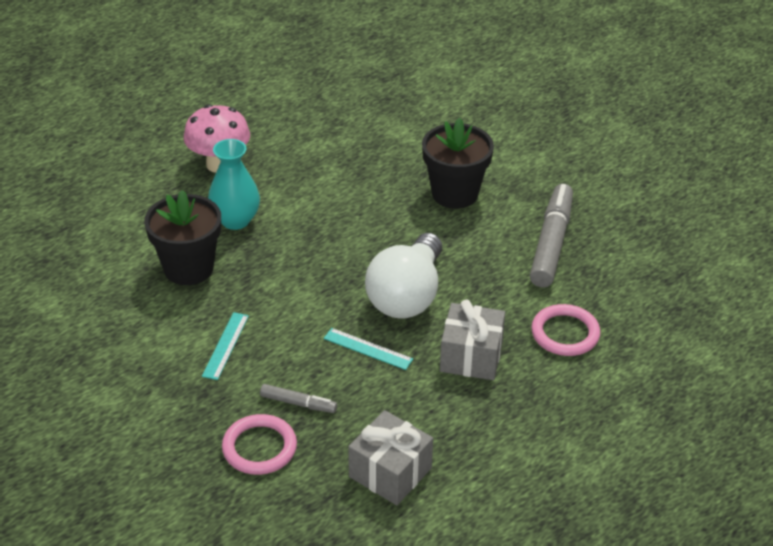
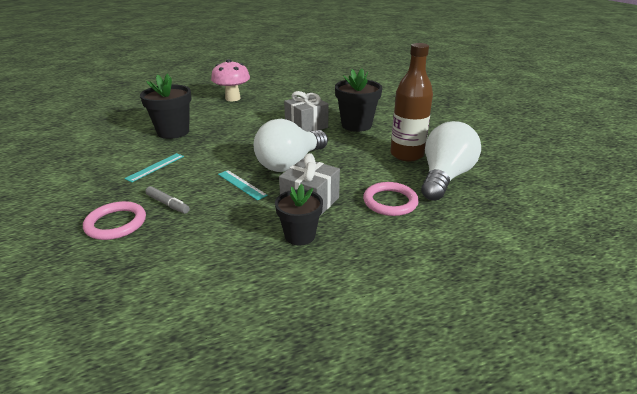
camera: 20 degrees right, 10 degrees down
turquoise vase [208,139,260,230] -> none
grey gift [348,410,433,505] -> grey gift moved to [284,91,329,131]
grey marker [530,184,573,287] -> brown bottle [390,43,433,161]
none -> black flower pot [275,184,323,245]
none -> white light bulb [421,121,481,201]

